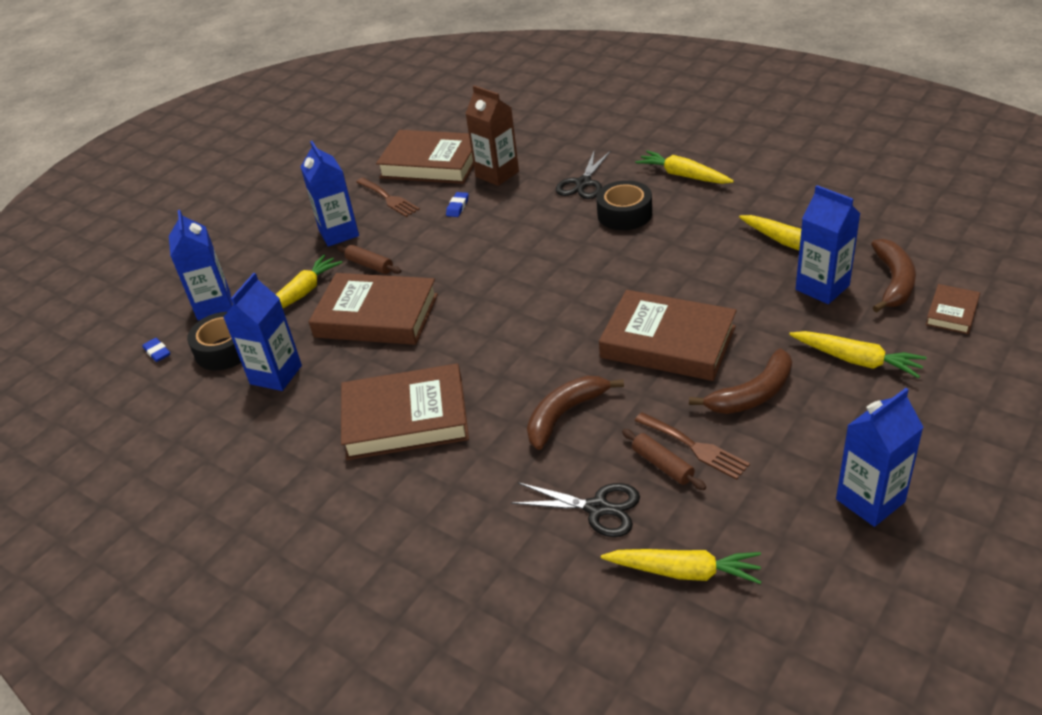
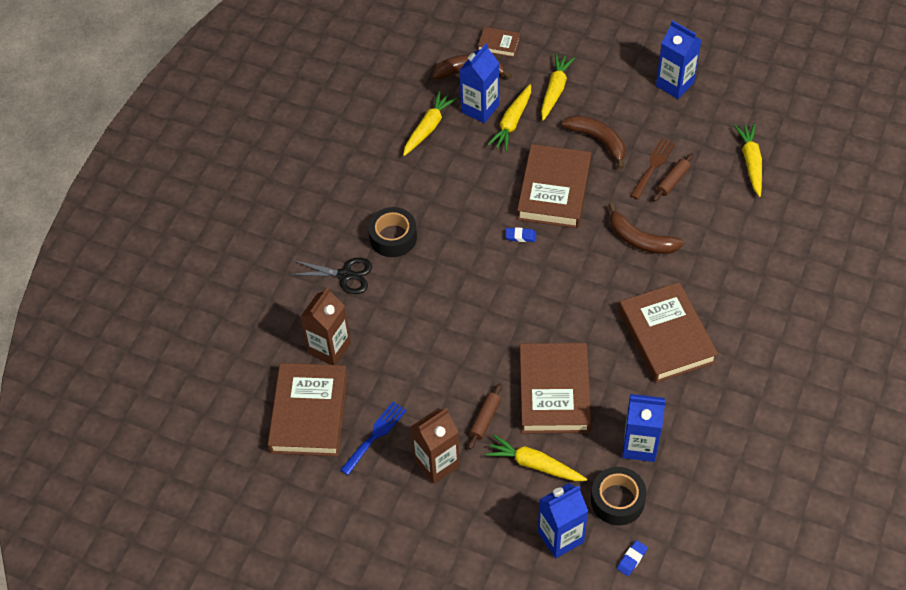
camera: 105 degrees left, 15 degrees up
blue carton [301,141,359,246] -> brown carton [410,408,460,484]
brown fork [356,178,420,217] -> blue fork [340,402,407,475]
blue eraser [446,192,469,217] -> blue eraser moved to [505,227,536,242]
black scissors [511,482,640,537] -> none
yellow carrot [635,151,734,184] -> yellow carrot moved to [487,84,531,151]

